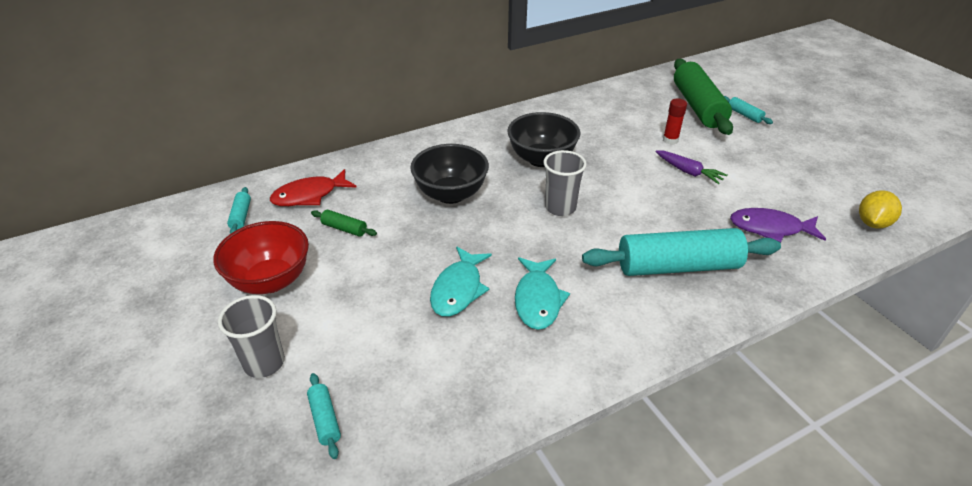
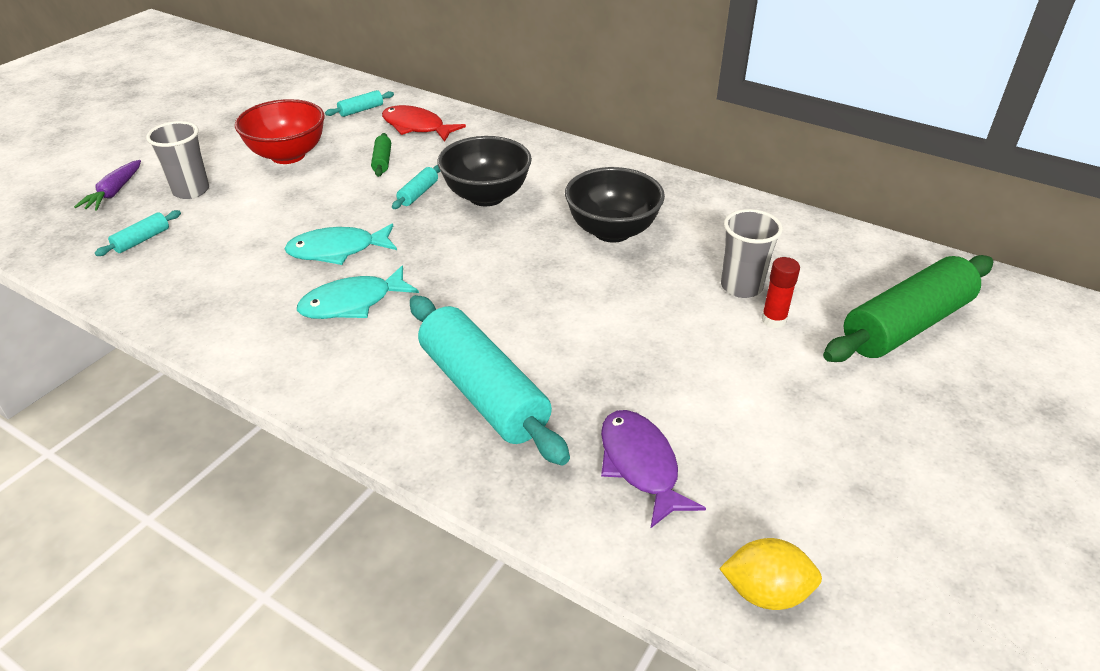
camera: 60 degrees right, 0 degrees up
grey cup [544,150,587,216] -> grey cup moved to [721,209,783,298]
purple carrot [656,150,727,184] -> purple carrot moved to [74,160,141,211]
turquoise rolling pin [724,96,773,124] -> turquoise rolling pin moved to [392,165,440,209]

